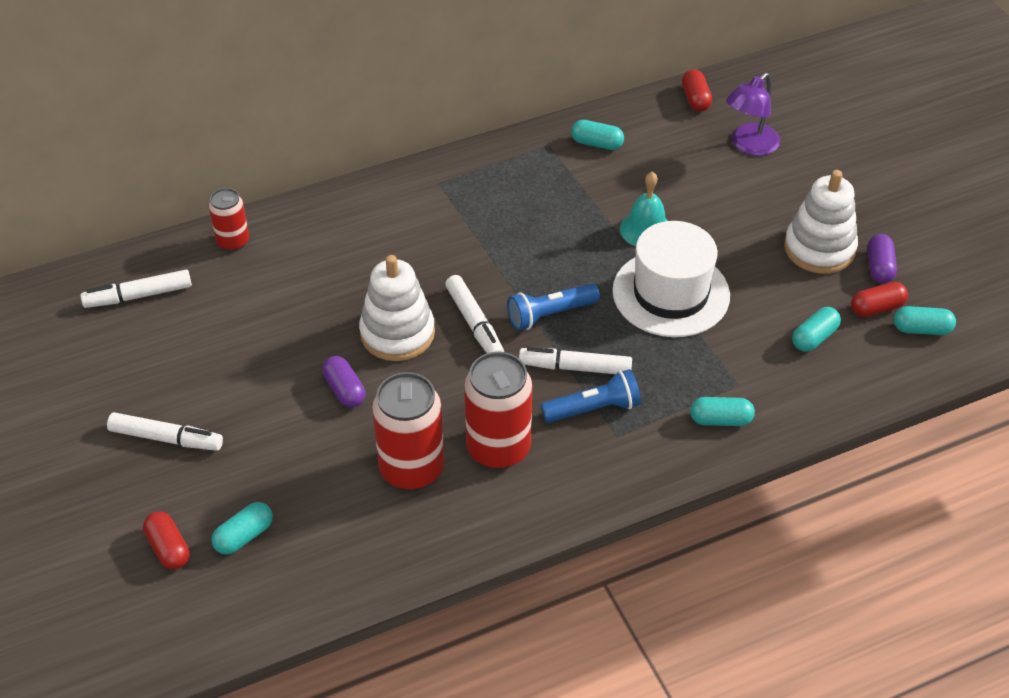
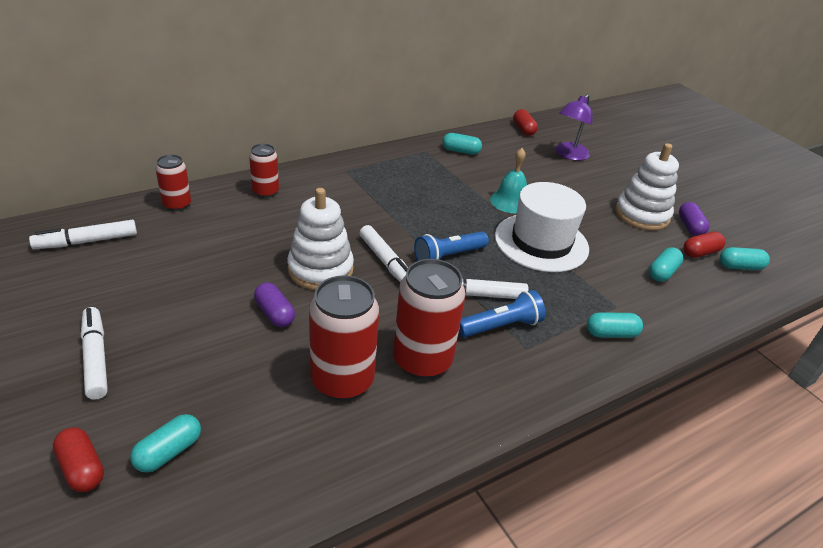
camera: 10 degrees left, 10 degrees down
white marker [107,412,223,451] -> white marker turned 120 degrees counterclockwise [81,307,108,400]
none -> red can [249,144,279,198]

